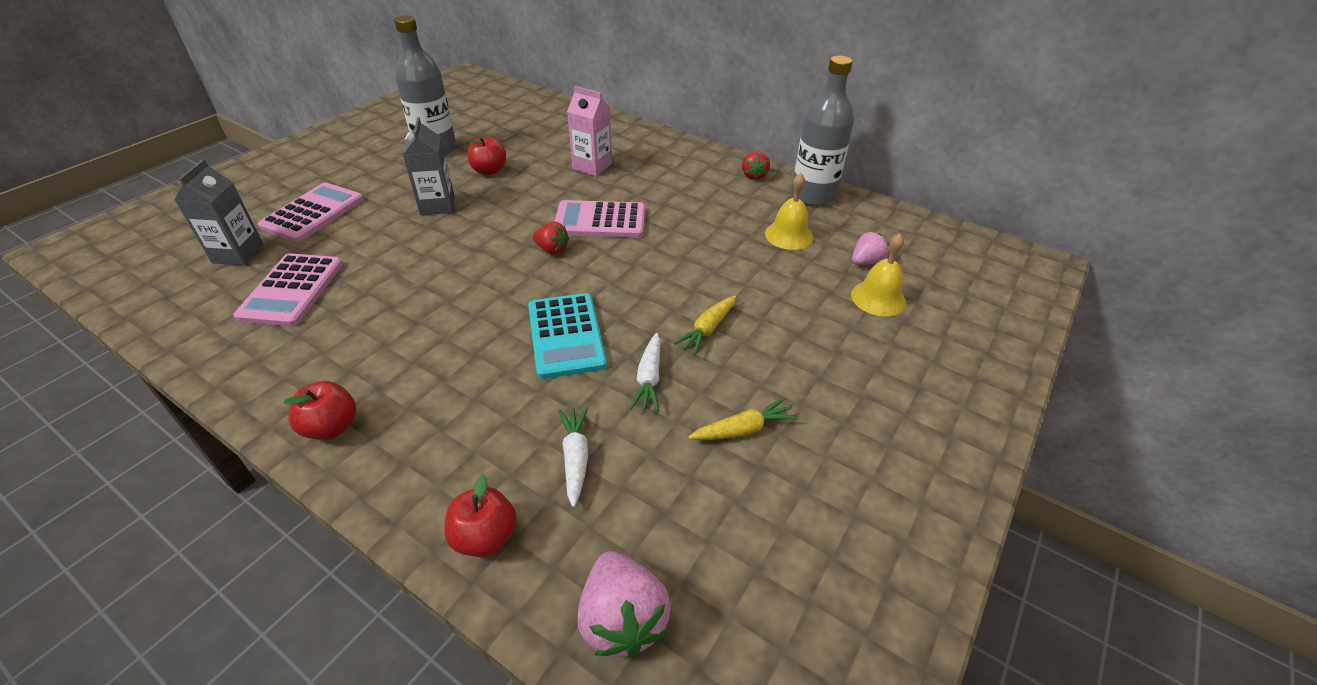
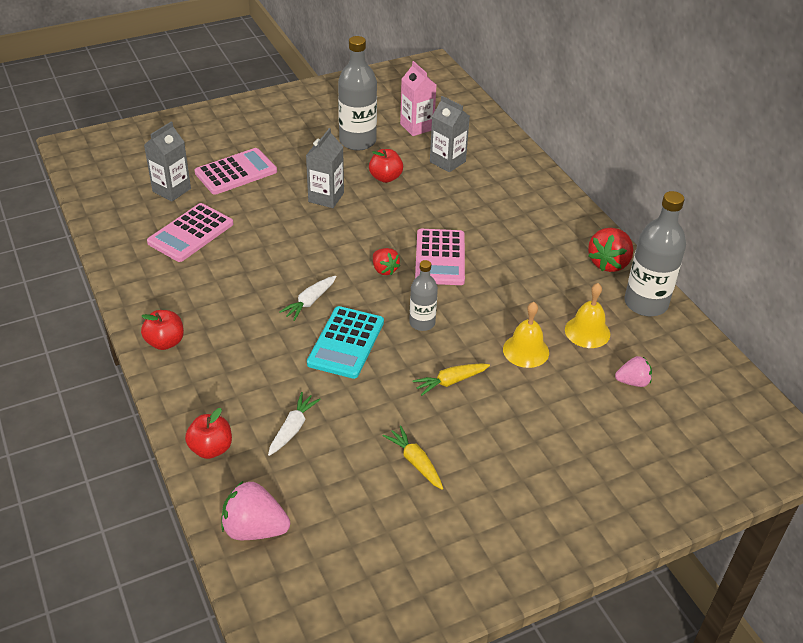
camera: 30 degrees right, 0 degrees up
pink calculator [555,200,645,238] -> pink calculator turned 120 degrees counterclockwise [415,229,465,285]
pink carton [567,86,612,176] -> pink carton moved to [400,61,437,136]
pink strawberry [577,551,671,658] -> pink strawberry turned 90 degrees clockwise [221,481,290,540]
white carrot [630,333,661,411] -> white carrot moved to [279,276,337,321]
yellow carrot [688,397,798,440] -> yellow carrot turned 135 degrees counterclockwise [383,425,443,490]
red strawberry [742,151,770,180] -> red strawberry [588,228,634,272], size x1.63
yellow bell [851,233,906,316] -> yellow bell moved to [503,302,549,368]
none -> grey bottle [409,260,438,331]
none -> grey carton [430,96,470,172]

